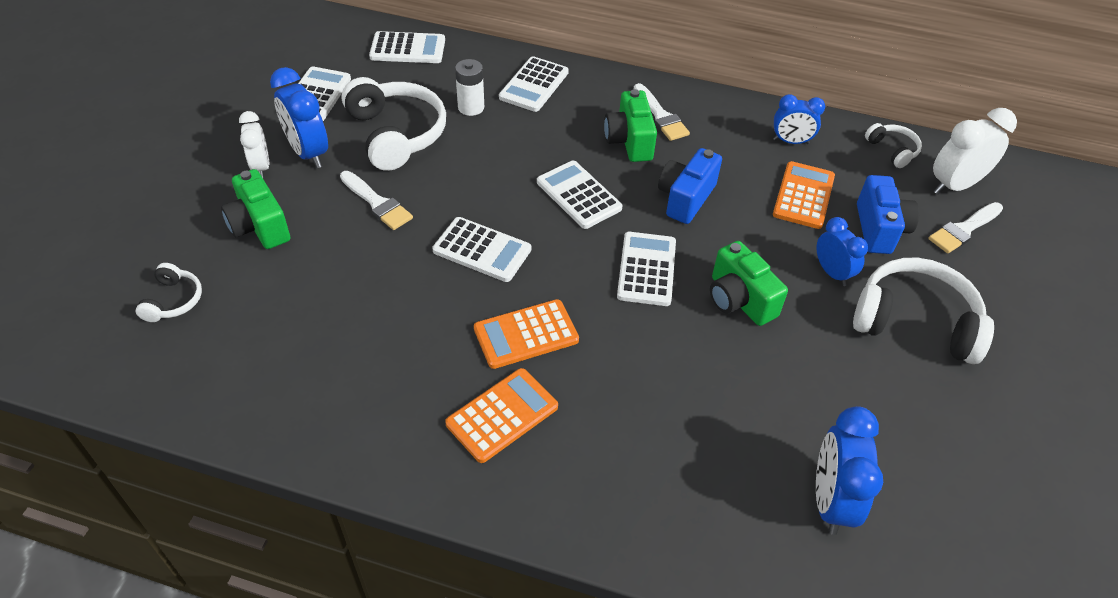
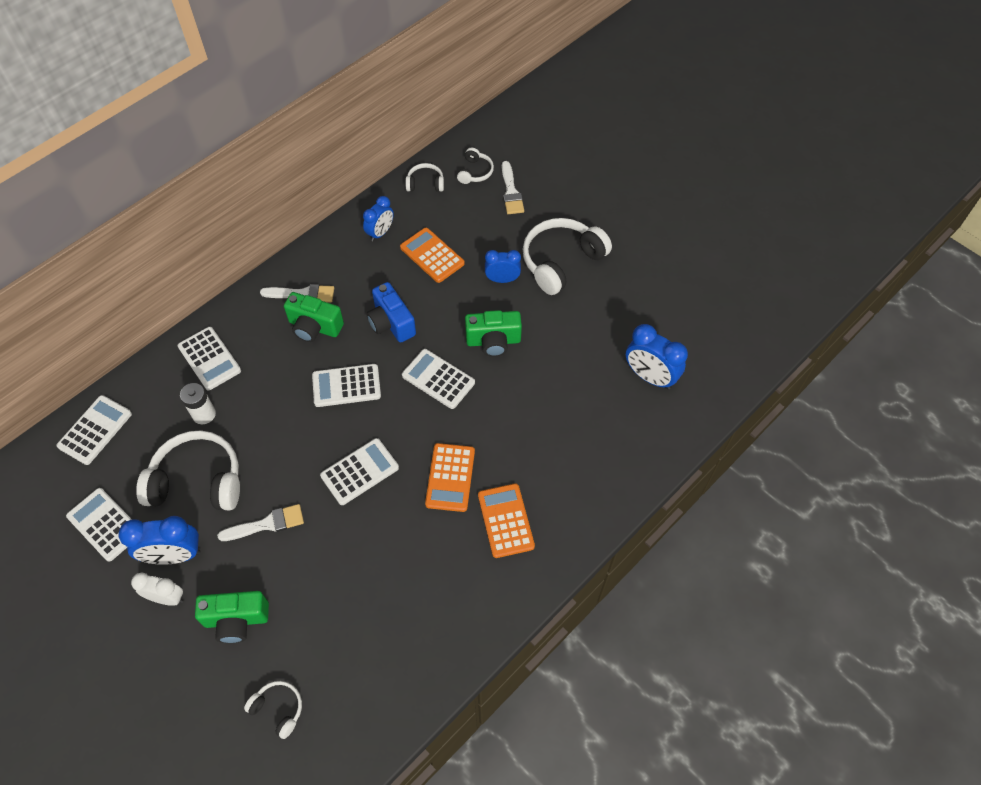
camera: 60 degrees left, 10 degrees up
blue camera [857,175,919,254] -> none
white clock [933,108,1017,194] -> white headphones [457,148,494,184]

